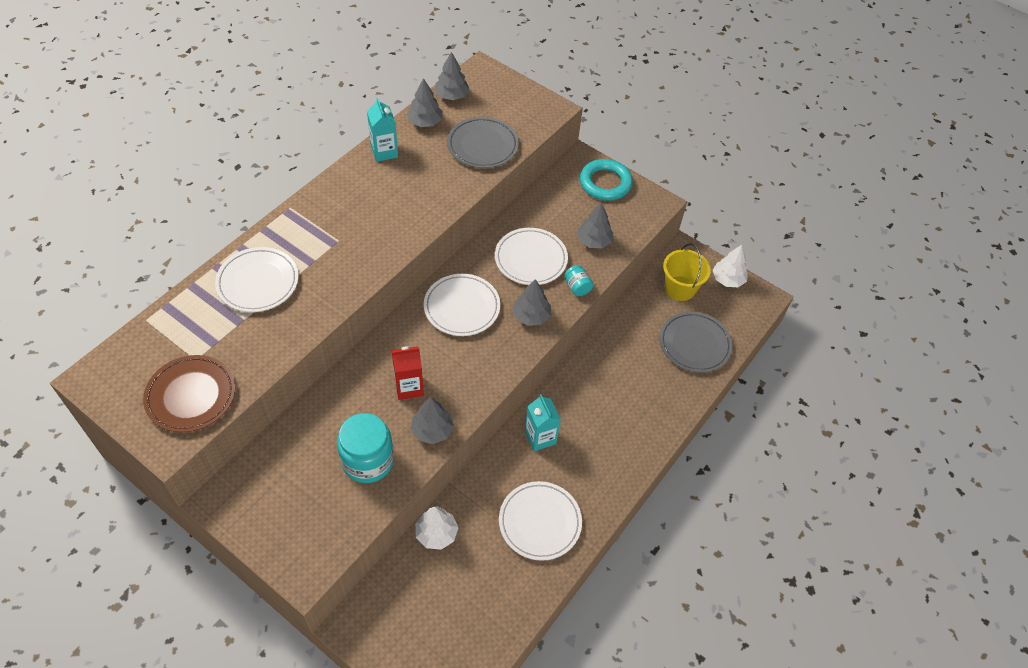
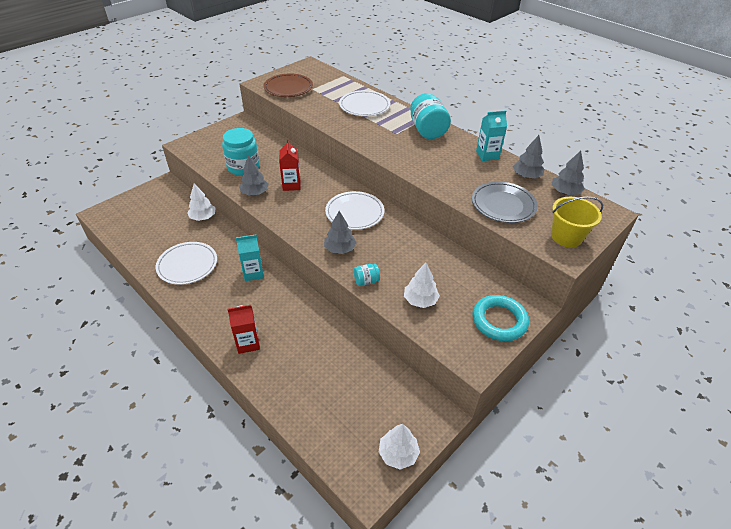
camera: 100 degrees right, 10 degrees down
white plate [495,228,568,285] -> none
grey tree [577,203,613,248] -> white tree [404,263,440,308]
grey plate [660,312,733,373] -> none
yellow bucket [663,243,711,301] -> yellow bucket moved to [551,197,603,247]
none -> red carton [228,305,260,354]
none -> turquoise jar [410,93,451,139]

